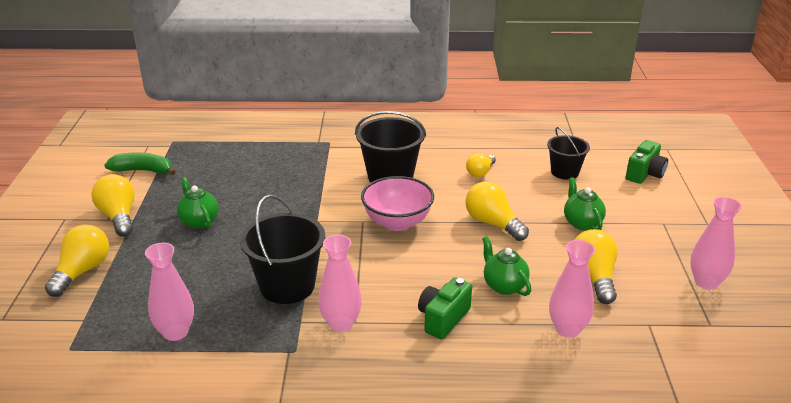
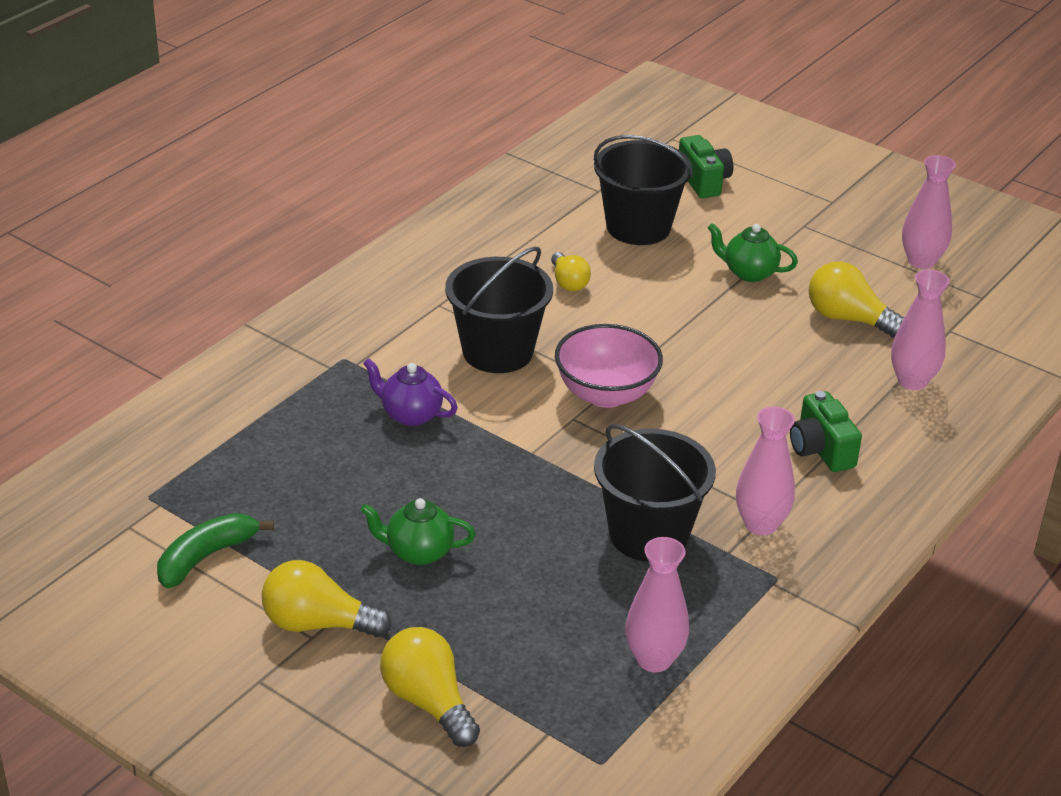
camera: 55 degrees left, 5 degrees up
yellow light bulb [465,181,529,241] -> none
green teapot [482,236,531,296] -> none
black bucket [547,127,590,180] -> black bucket [594,135,693,245], size x1.61
none -> purple teapot [363,358,458,426]

